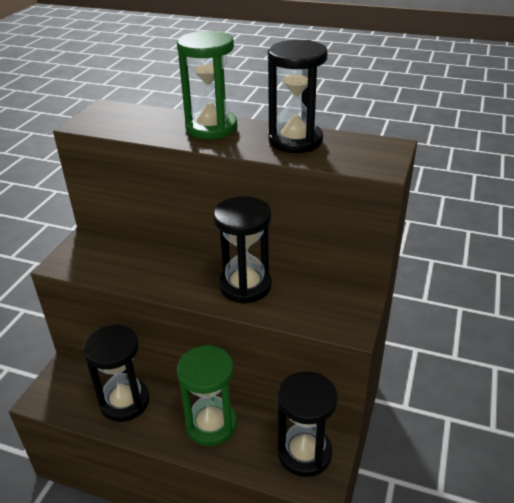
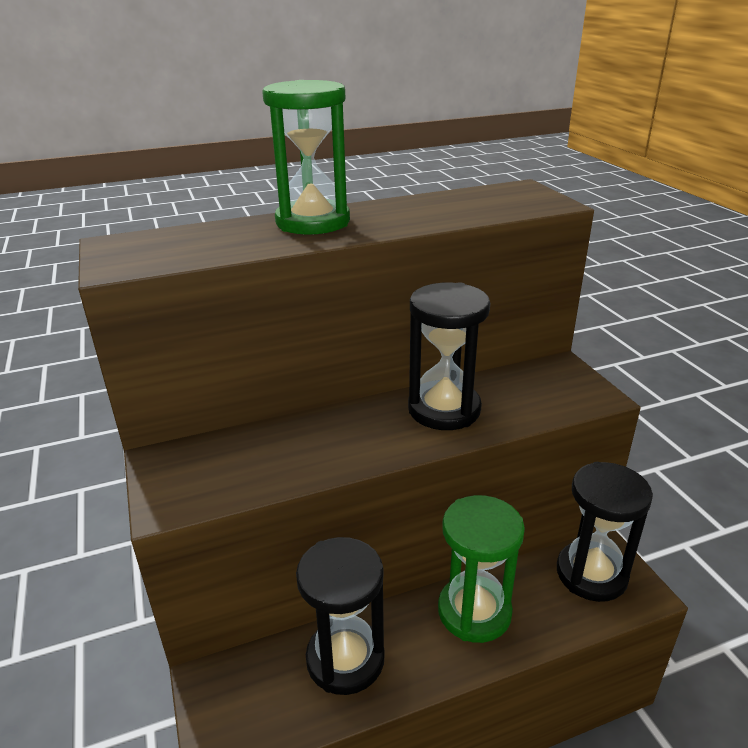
camera: 40 degrees left, 5 degrees down
black hourglass [268,40,328,153] -> none

